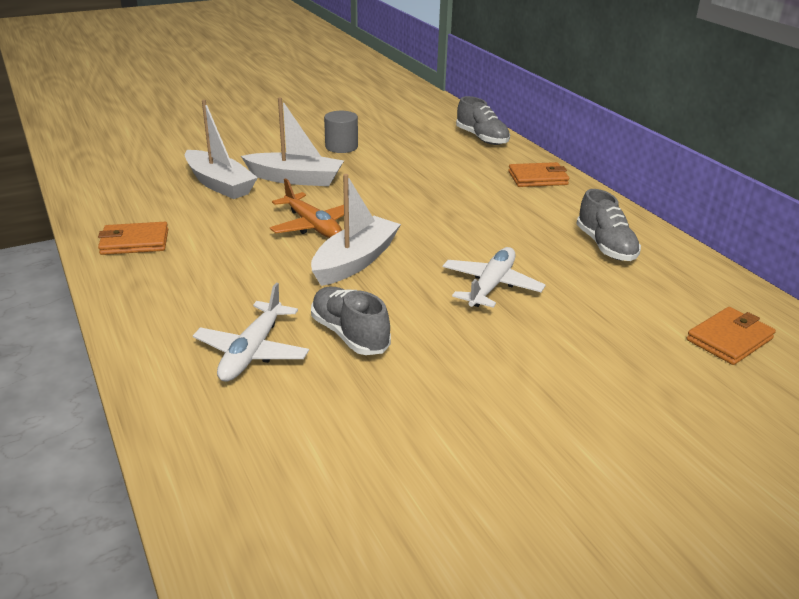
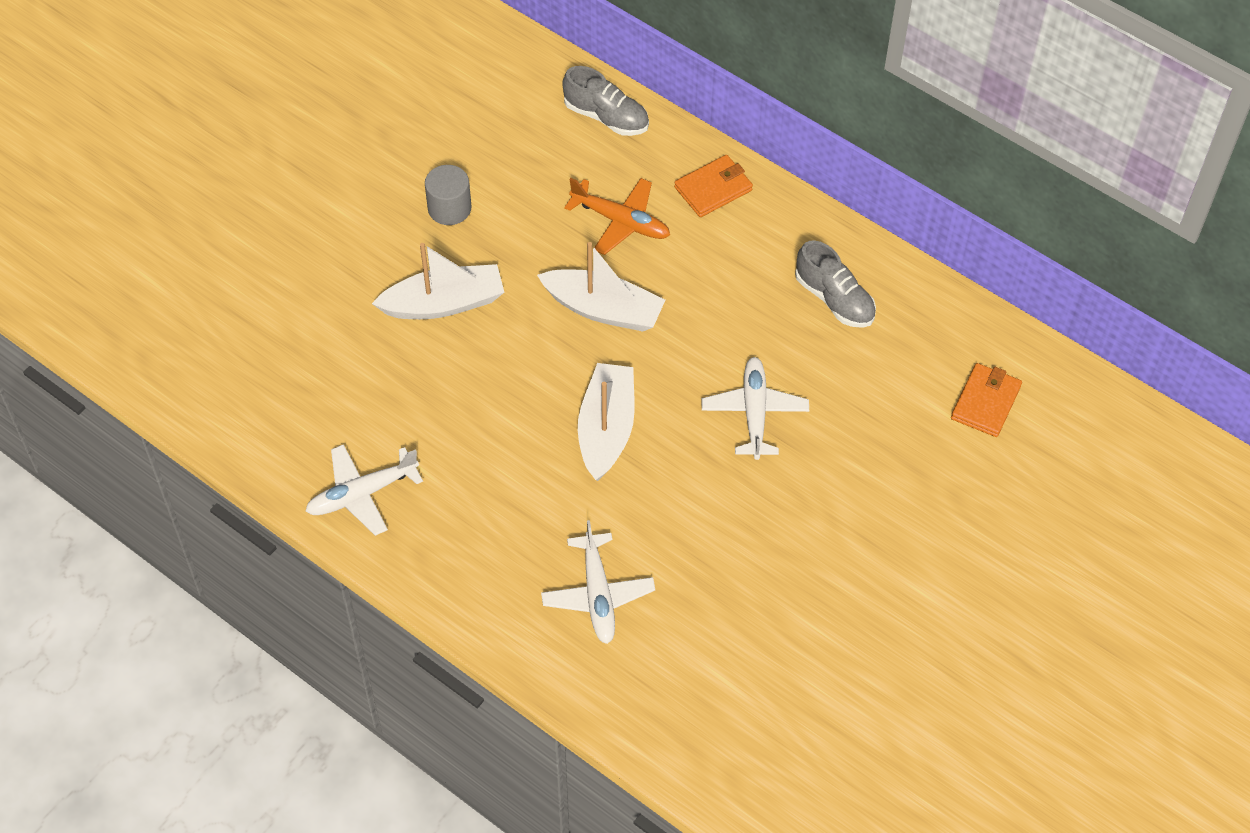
camera: 25 degrees left, 25 degrees up
orange wallet [98,222,168,255] -> white plane [305,444,423,536]
white boat [185,100,258,199] -> white boat moved to [537,242,665,332]
orange plane [270,178,344,238] -> orange plane moved to [564,178,670,255]
grey shoe [311,287,391,355] -> none

